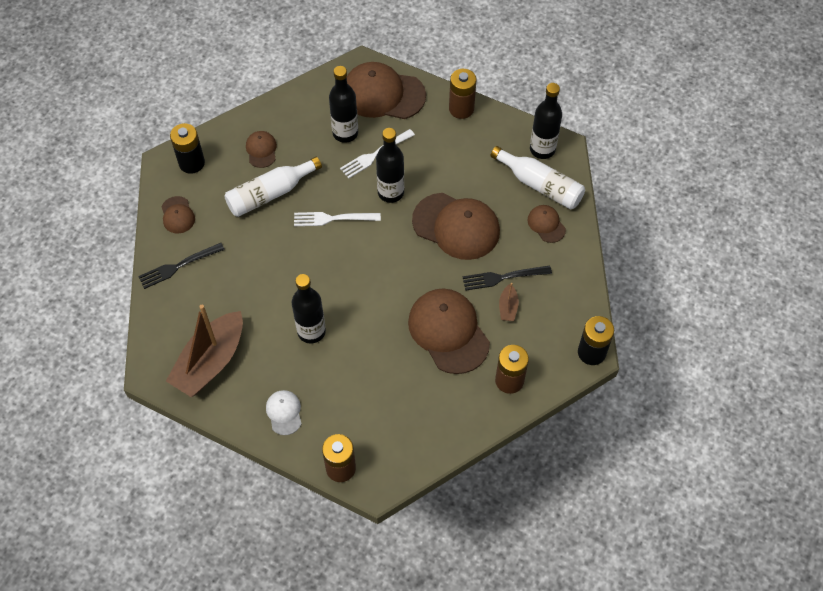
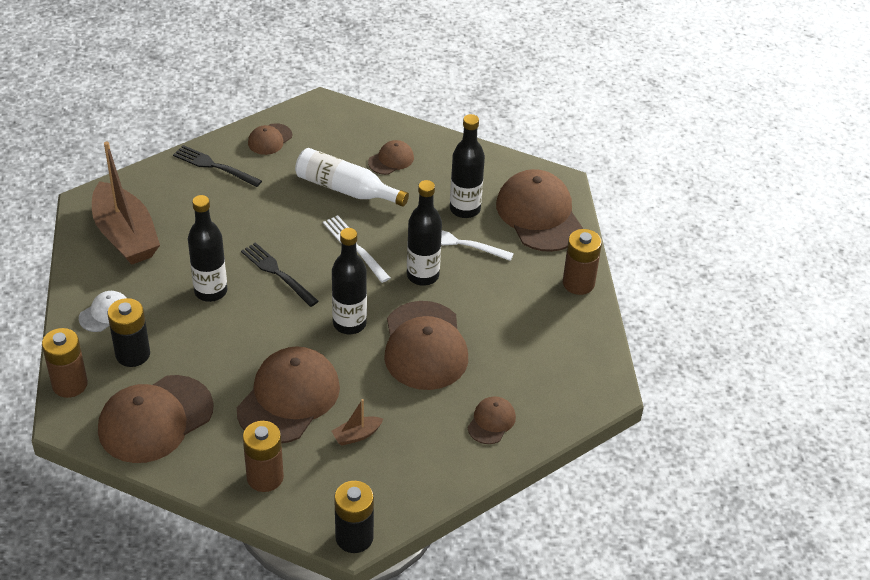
camera: 55 degrees right, 15 degrees down
brown boat [166,305,243,397] -> brown boat turned 120 degrees counterclockwise [92,141,160,265]
black battery [170,123,205,174] -> black battery moved to [108,298,150,367]
black fork [463,265,552,291] -> black fork moved to [241,242,319,307]
white bottle [491,146,585,209] -> none
black bottle [530,83,562,159] -> black bottle moved to [332,228,367,334]
none -> brown cap [98,375,214,463]

